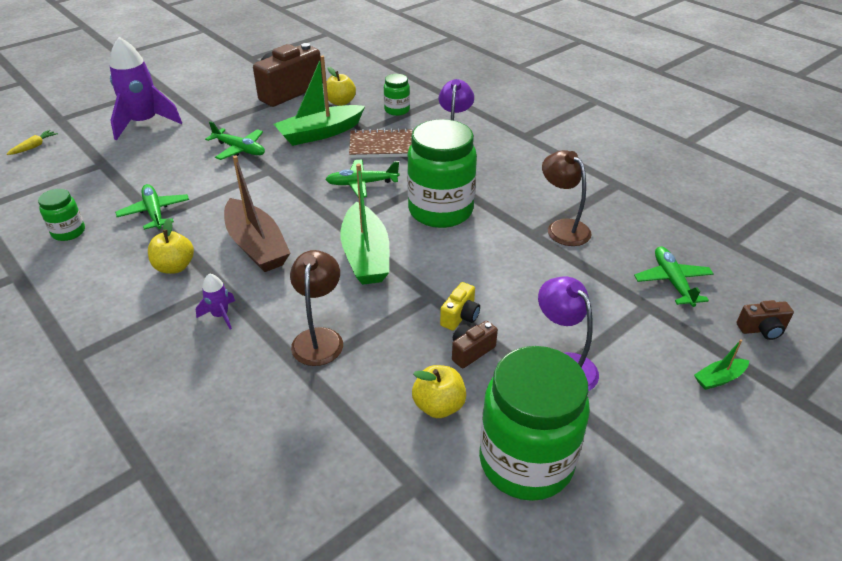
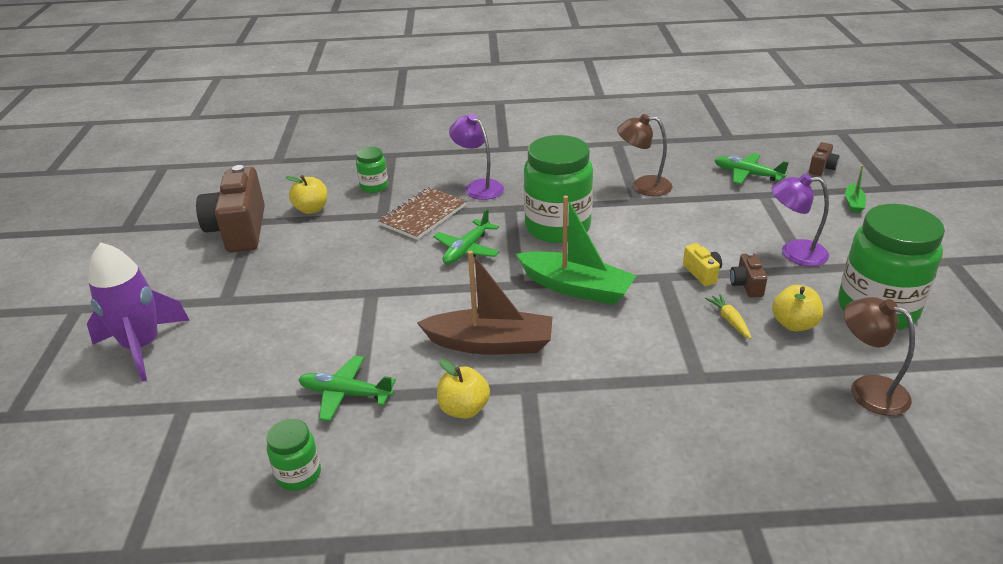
camera: 50 degrees left, 5 degrees down
yellow carrot [7,130,58,155] -> yellow carrot moved to [705,294,751,339]
purple rocket [196,273,235,329] -> none
green plane [205,121,265,160] -> none
green boat [274,56,365,146] -> none
brown lamp [290,250,343,366] -> brown lamp moved to [844,297,915,416]

